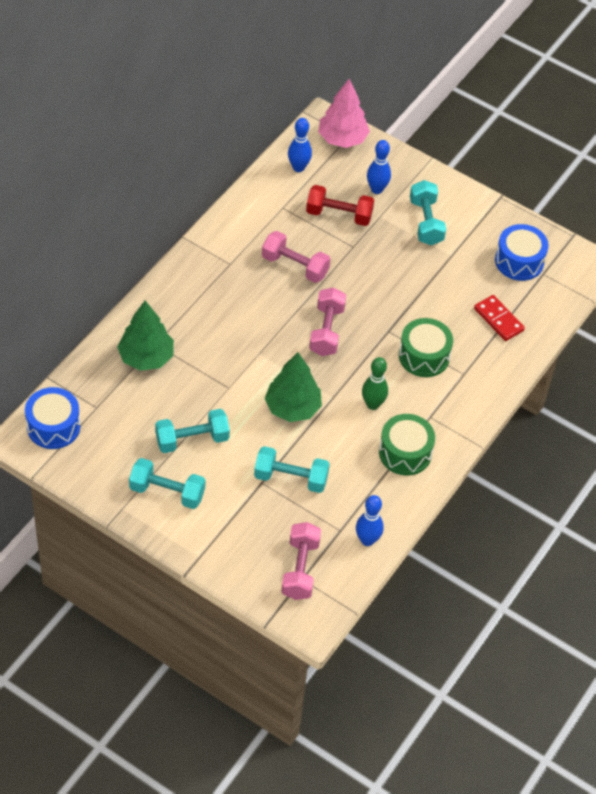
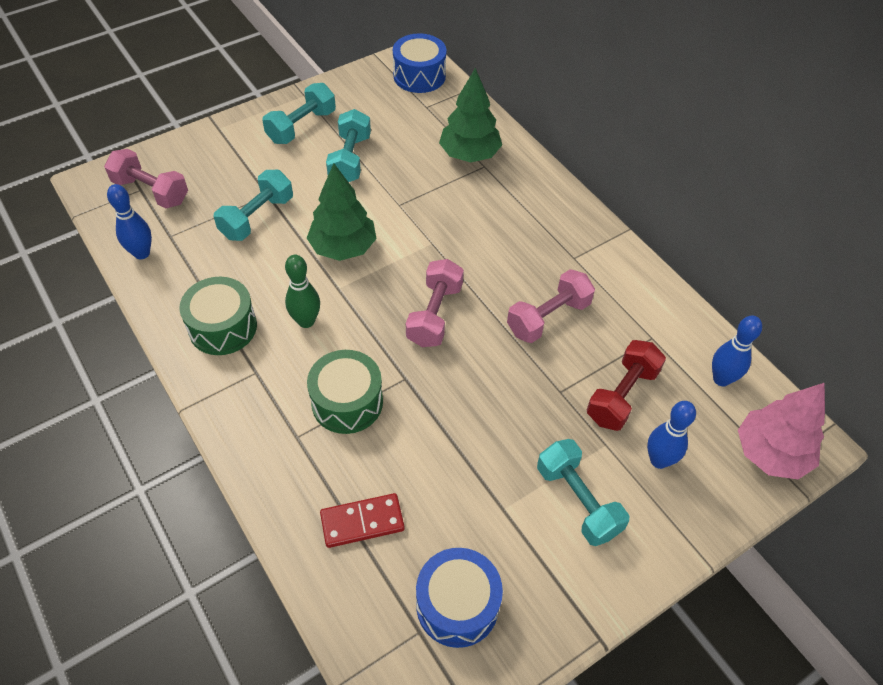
camera: 115 degrees right, 0 degrees up
pink dumbbell [309,288,346,356] -> pink dumbbell turned 75 degrees clockwise [406,259,464,347]
turquoise dumbbell [410,180,446,246] -> turquoise dumbbell turned 45 degrees clockwise [537,439,629,546]

